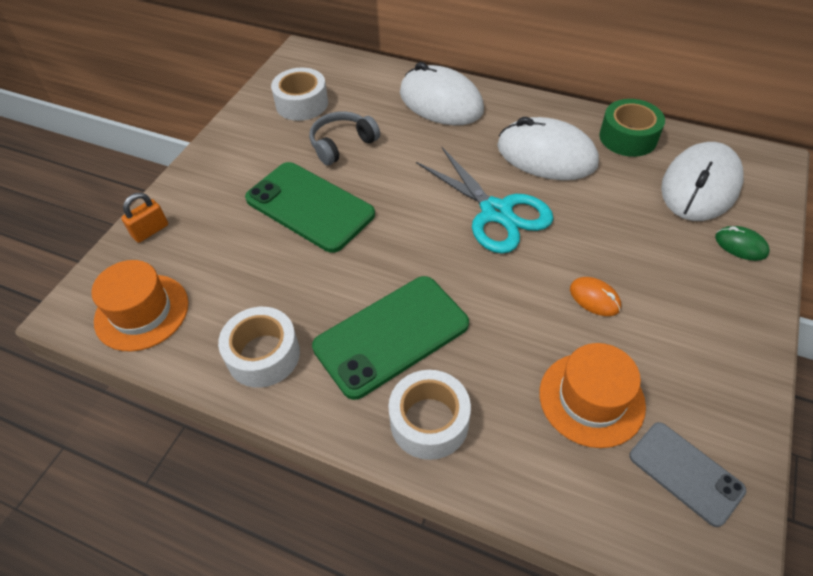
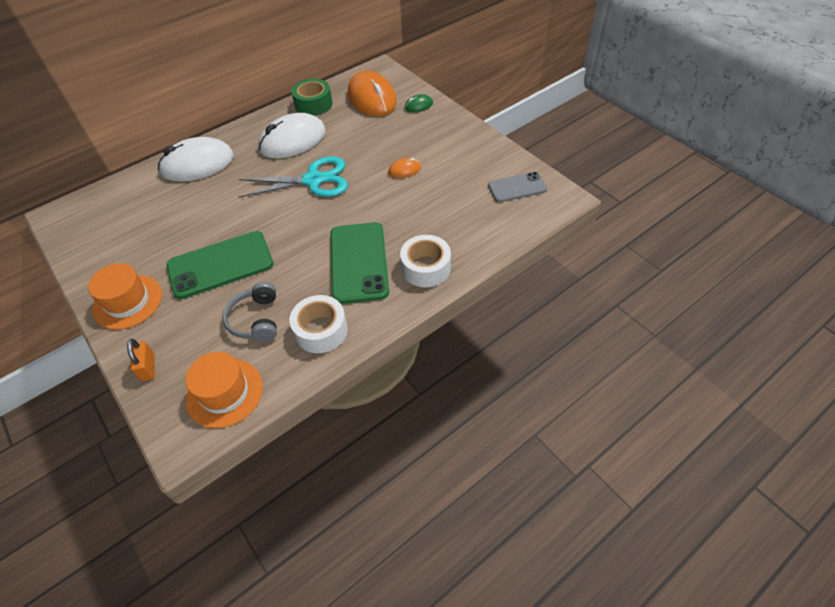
camera: 60 degrees left, 0 degrees up
white tape [271,68,328,121] -> none
grey headphones [309,111,380,166] -> grey headphones moved to [222,282,277,342]
orange hat [539,343,646,448] -> orange hat moved to [88,263,162,330]
white mouse [661,142,744,221] -> orange mouse [348,71,396,116]

